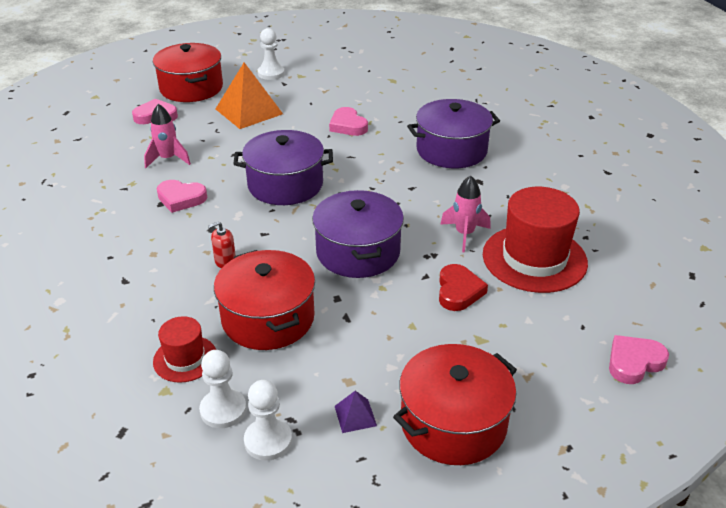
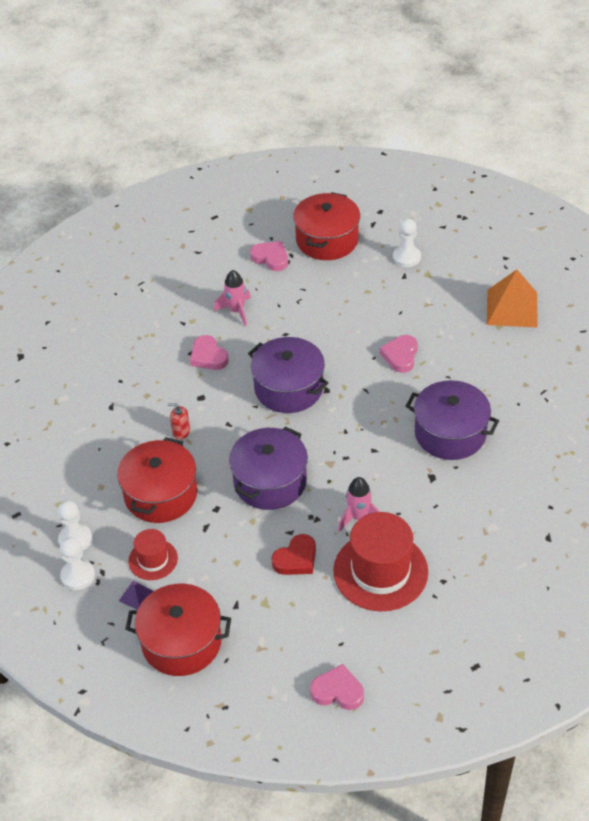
camera: 45 degrees right, 10 degrees up
red hat [153,316,216,383] -> red hat moved to [128,529,178,580]
orange pyramid [216,62,283,129] -> orange pyramid moved to [487,269,538,328]

